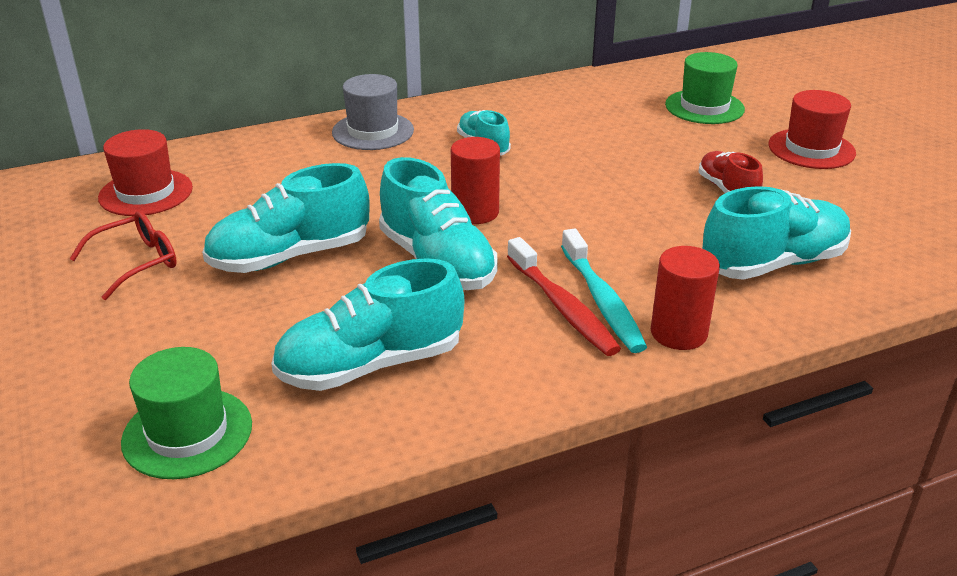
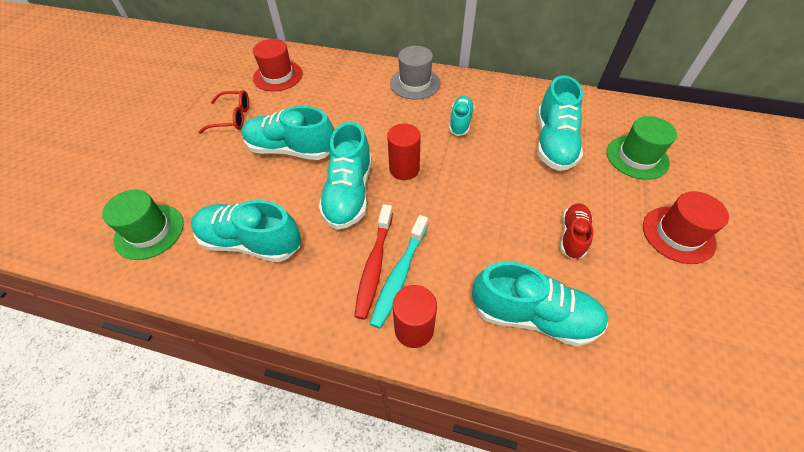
camera: 40 degrees right, 20 degrees up
none -> turquoise shoe [537,75,583,171]

